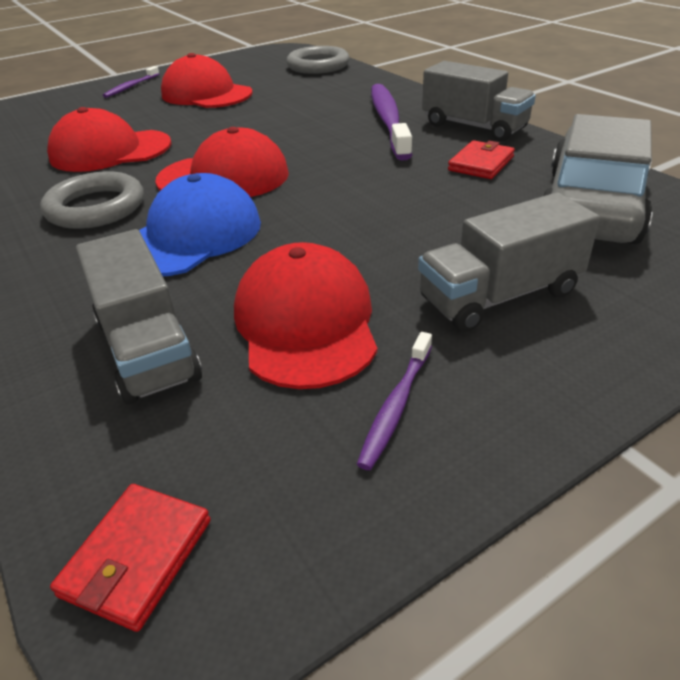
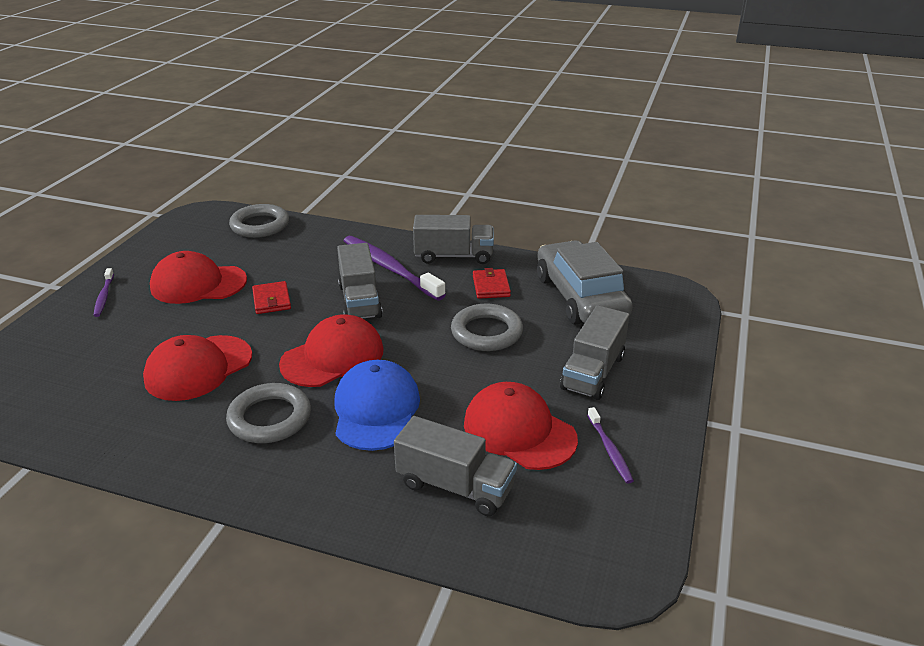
camera: 40 degrees left, 5 degrees down
red wallet [50,484,211,632] -> red wallet moved to [252,281,291,314]
none -> grey truck [337,243,383,318]
none -> grey ring [451,304,523,351]

